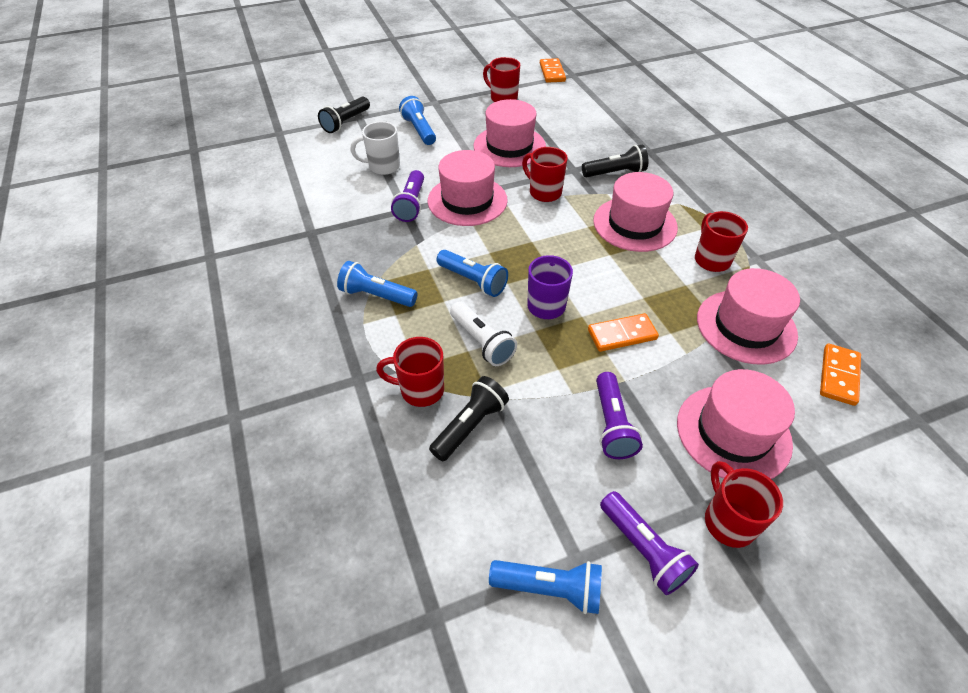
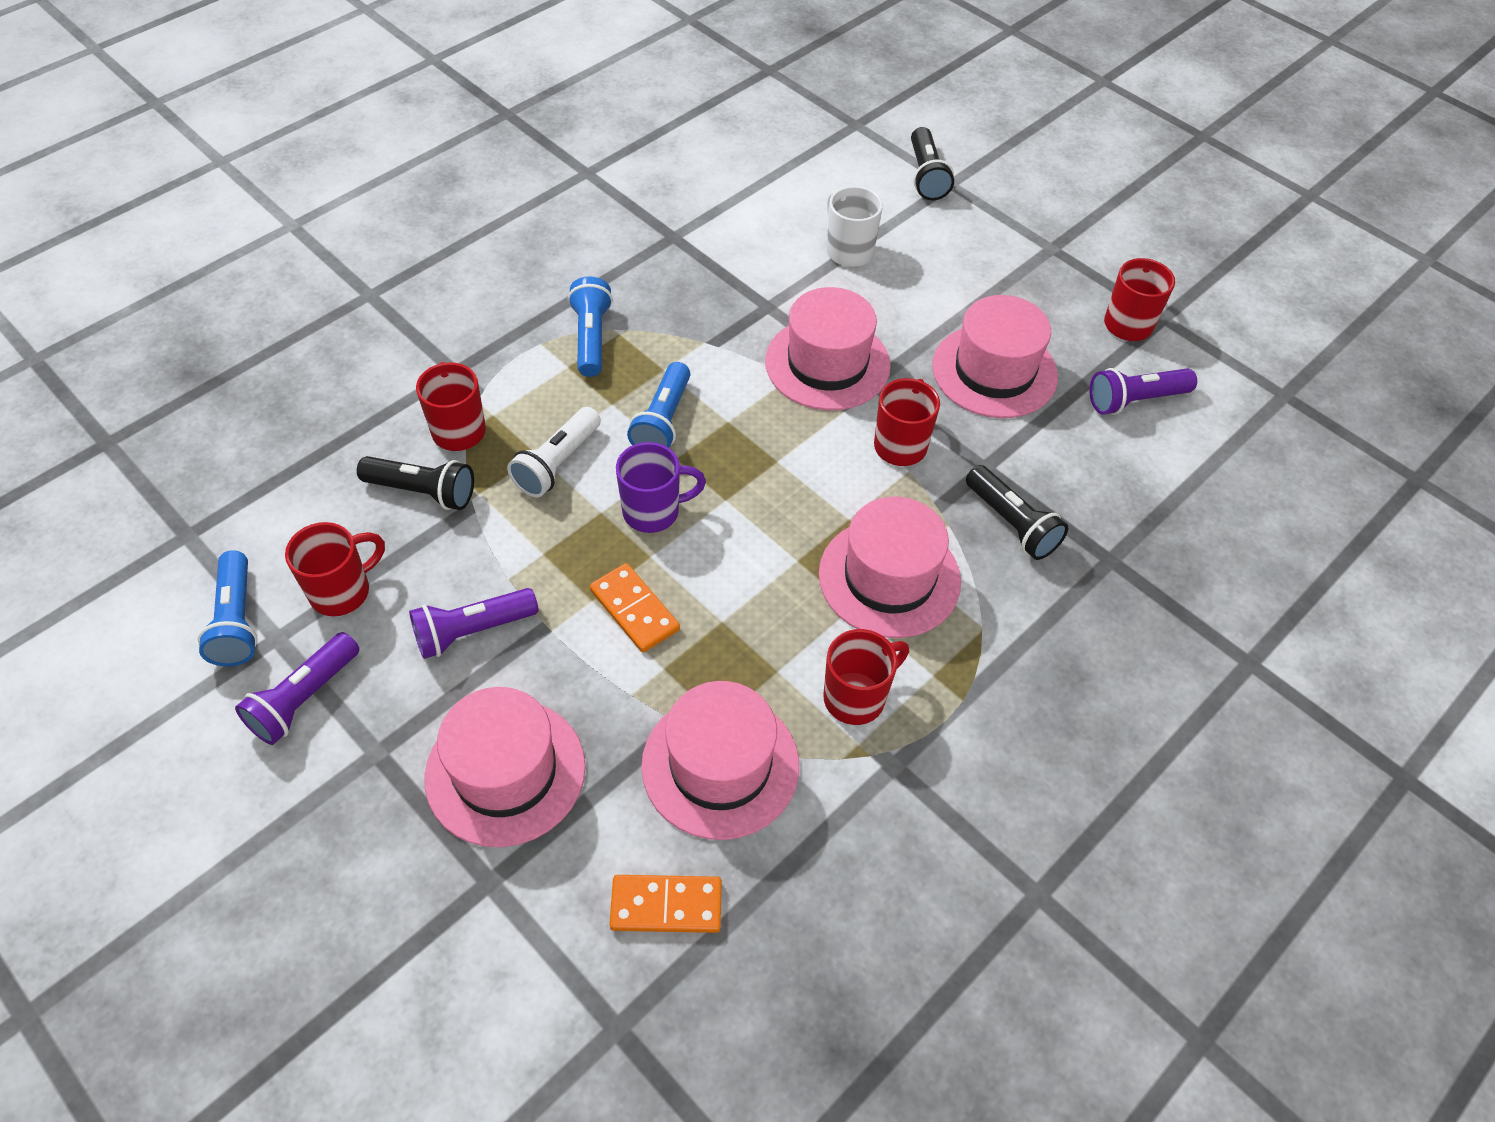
camera: 65 degrees right, 5 degrees up
black flashlight [318,97,370,133] -> black flashlight turned 105 degrees counterclockwise [911,127,954,200]
purple flashlight [391,170,424,222] -> purple flashlight moved to [1089,368,1197,415]
blue flashlight [399,96,436,145] -> none
orange domino [540,58,566,83] -> none
red mug [705,461,783,548] -> red mug moved to [285,522,385,616]

